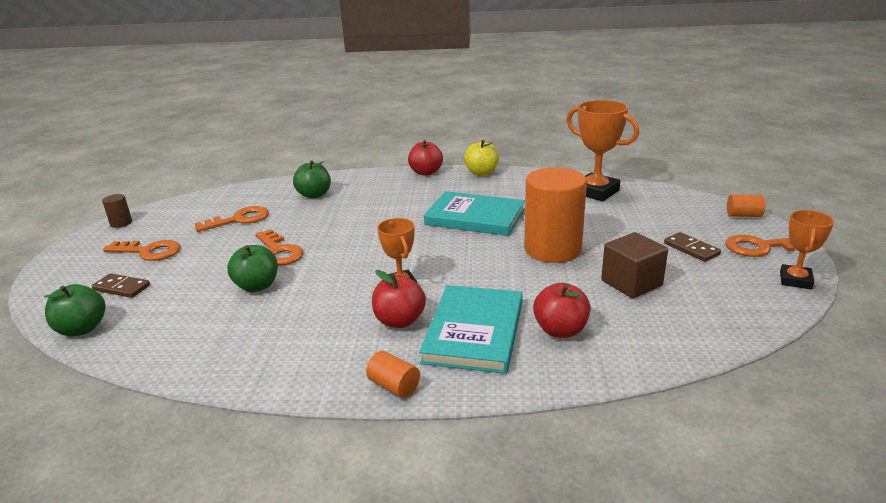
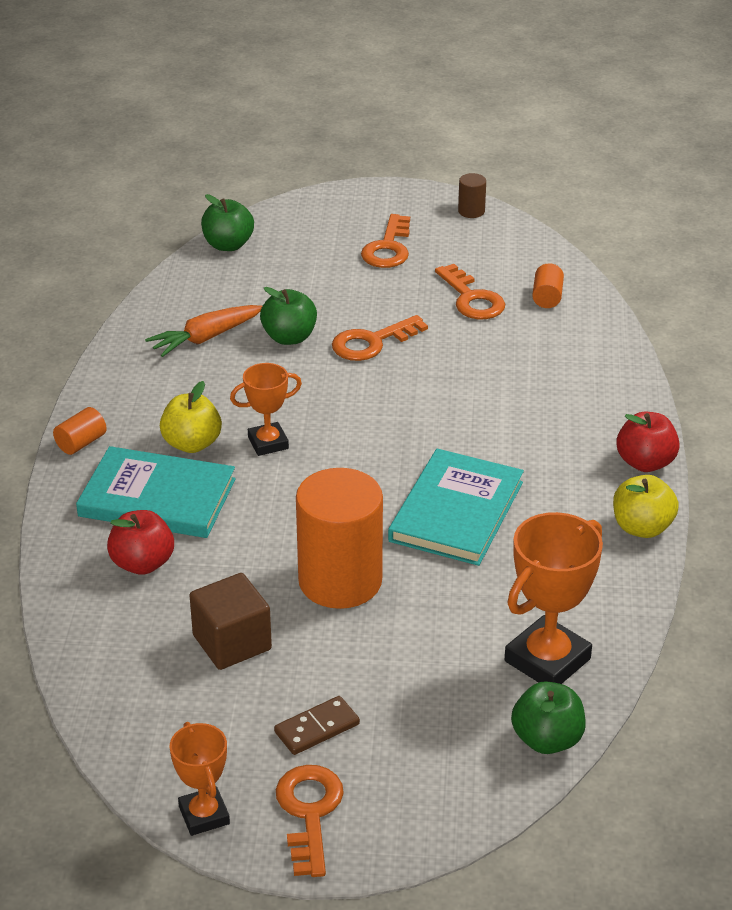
camera: 90 degrees right, 10 degrees up
brown domino [92,273,150,298] -> none
green apple [293,160,331,198] -> green apple moved to [511,681,586,754]
red apple [372,270,426,328] -> yellow apple [160,381,222,453]
orange cylinder [727,194,766,217] -> orange cylinder moved to [532,263,564,308]
orange trophy [780,210,834,289] -> orange trophy turned 45 degrees clockwise [170,722,230,836]
none -> orange carrot [145,305,262,357]

